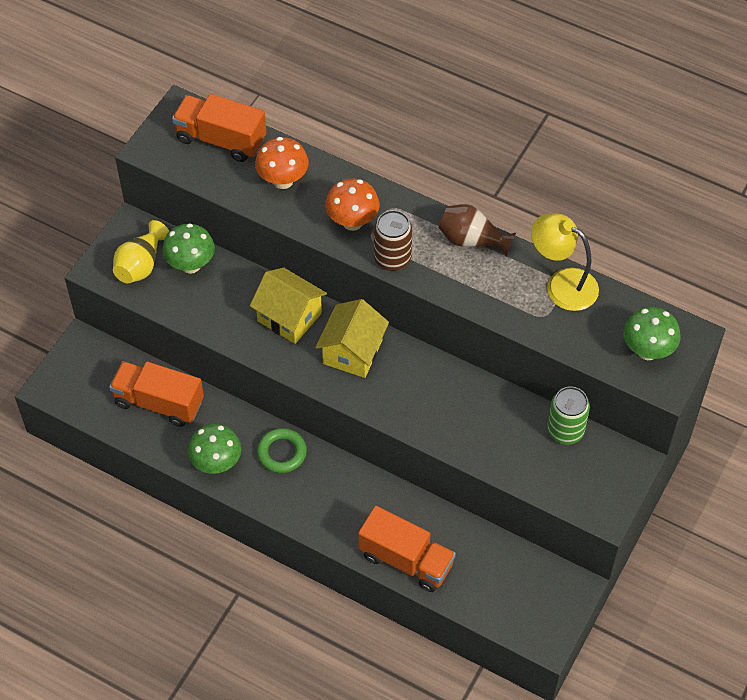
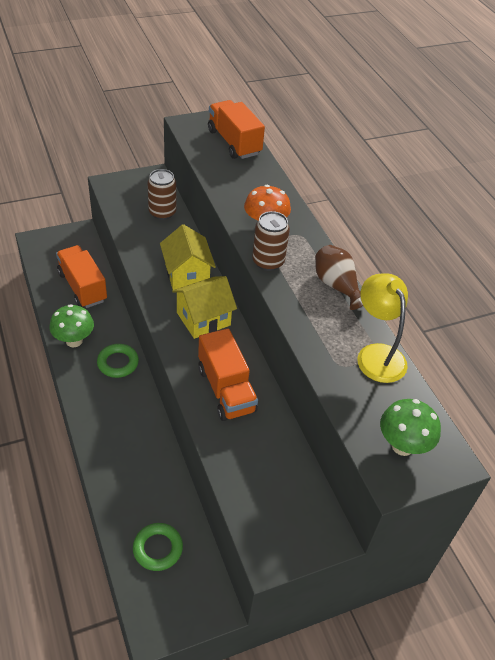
camera: 35 degrees right, 10 degrees down
yellow vase [113,220,169,283] -> none
green mushroom [162,224,215,274] -> brown can [148,169,176,220]
orange mushroom [255,137,309,189] -> none
orange truck [358,506,456,592] -> orange truck moved to [198,328,258,421]
green can [547,387,590,445] -> none
none -> green ring [133,523,183,571]

